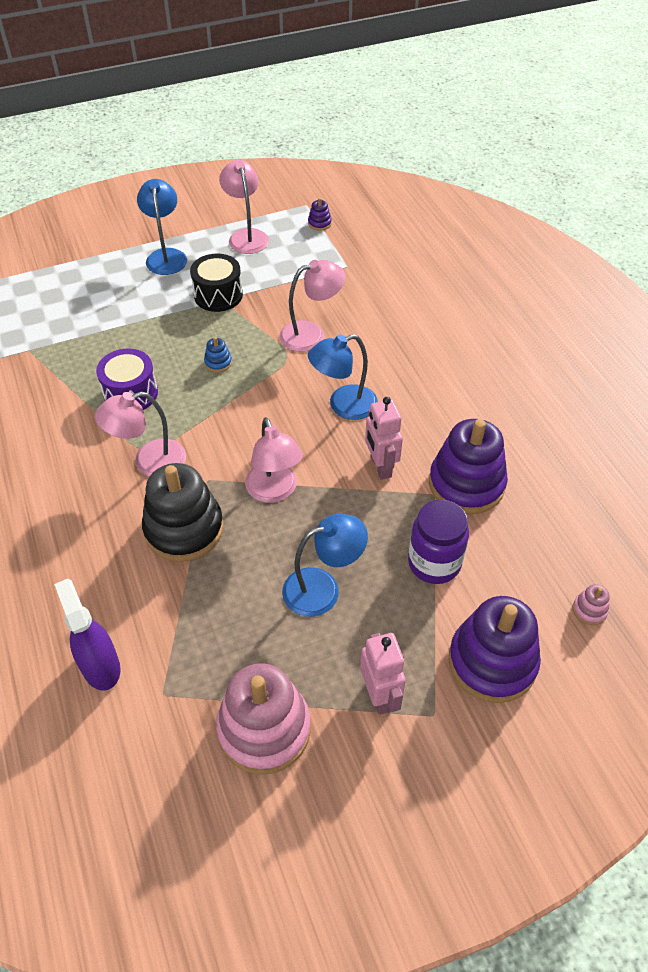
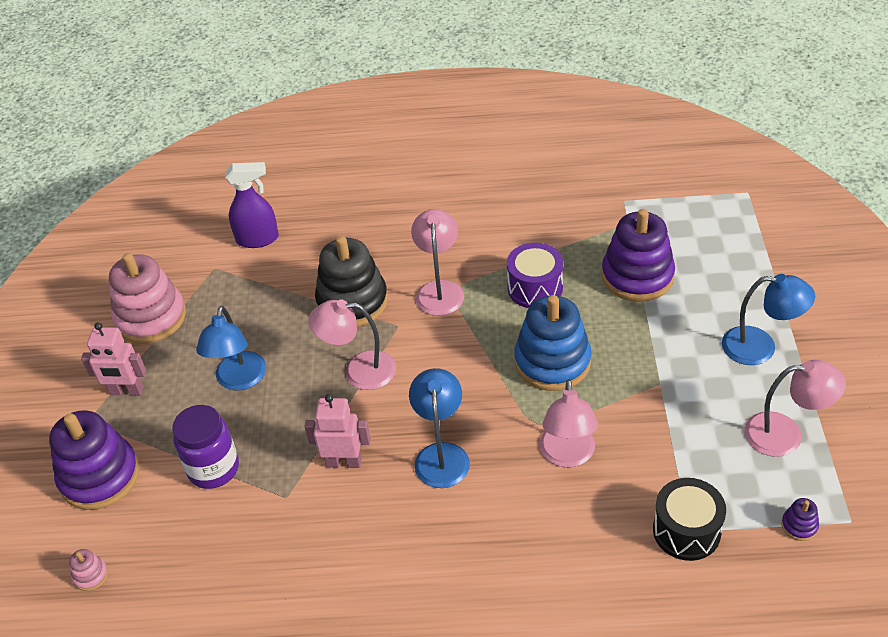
camera: 115 degrees right, 5 degrees down
black drum [190,254,243,312] -> black drum moved to [653,478,726,561]
blue stacking toy [204,337,232,372] -> blue stacking toy [514,295,592,391], size x2.46
purple stacking toy [429,419,508,514] -> purple stacking toy moved to [602,209,675,302]

